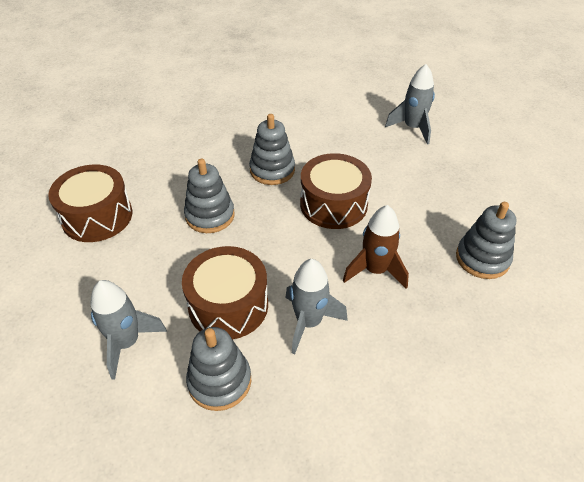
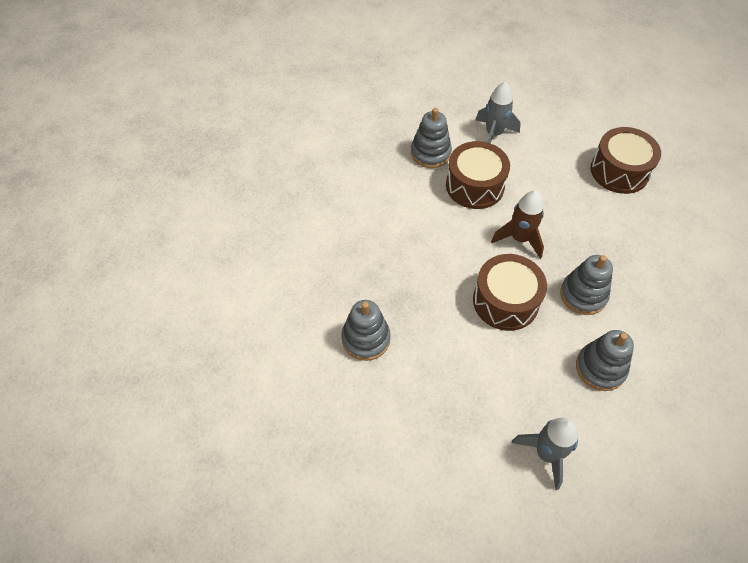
camera: 135 degrees right, 10 degrees up
grey stacking toy [184,159,235,233] -> grey stacking toy moved to [576,330,634,391]
grey rocket [285,259,348,354] -> none
brown rocket [343,205,409,289] -> brown rocket moved to [491,190,544,259]

